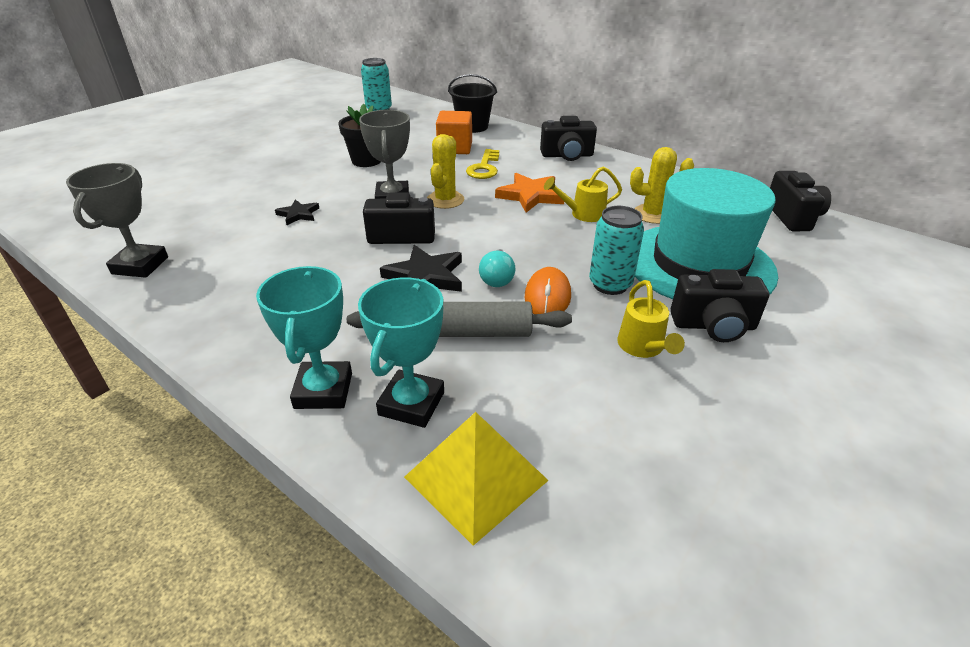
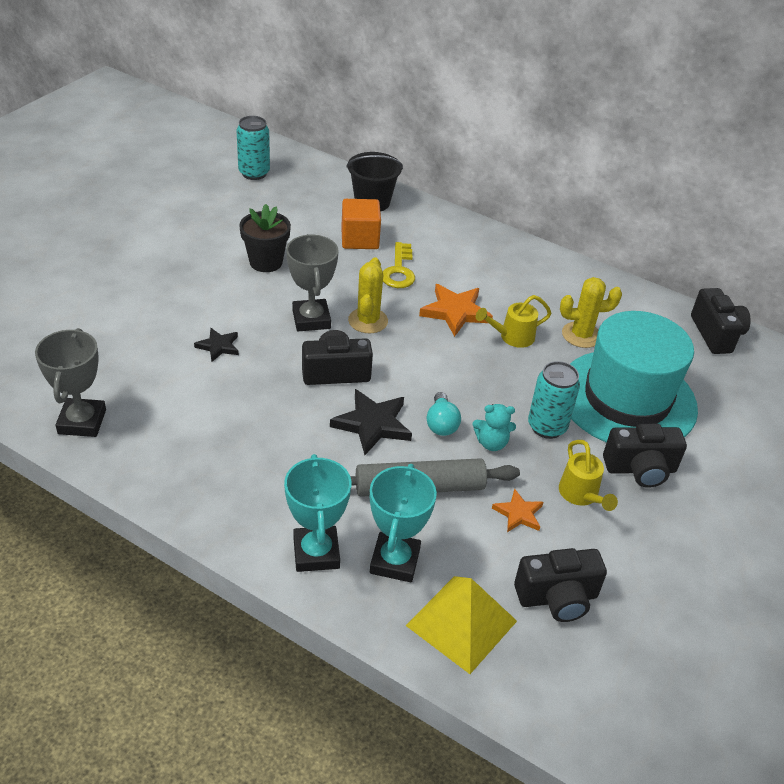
camera: 10 degrees left, 5 degrees up
orange mouse [525,267,571,314] -> turquoise teddy bear [473,404,516,451]
black camera [540,116,597,161] -> black camera moved to [514,548,607,622]
none -> orange star [492,489,543,532]

